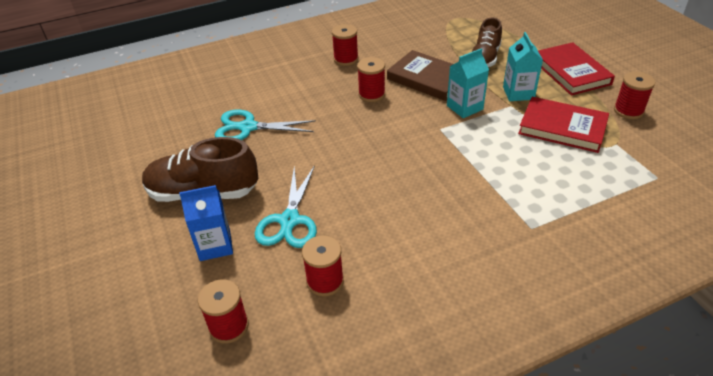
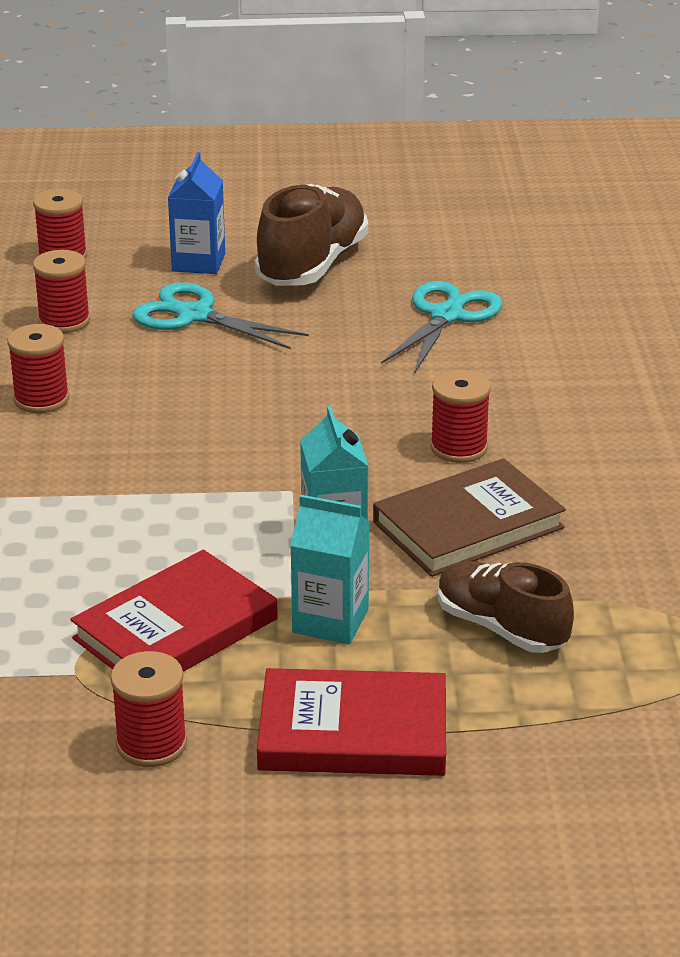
camera: 110 degrees right, 10 degrees down
red spool [332,24,358,66] -> red spool moved to [7,324,69,413]

